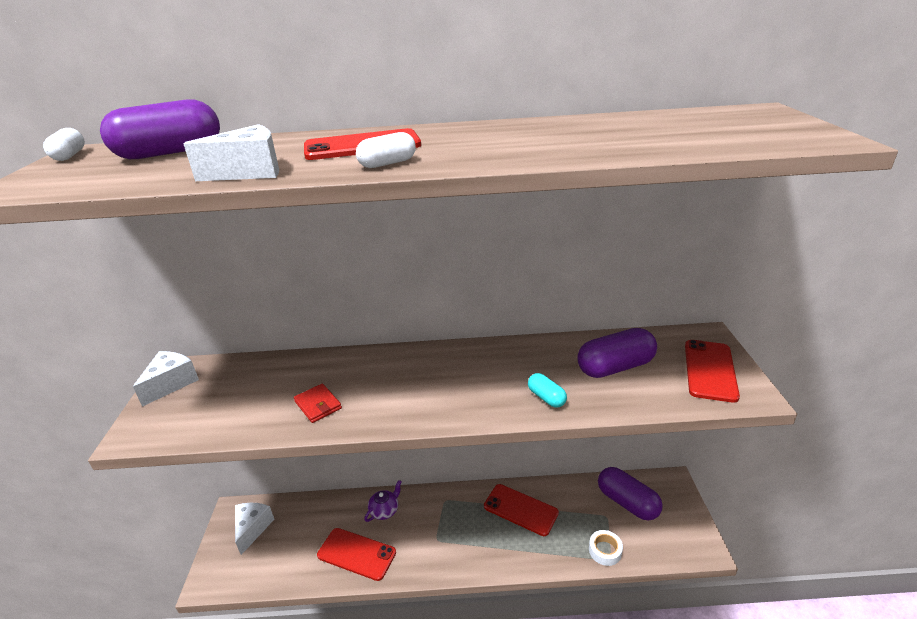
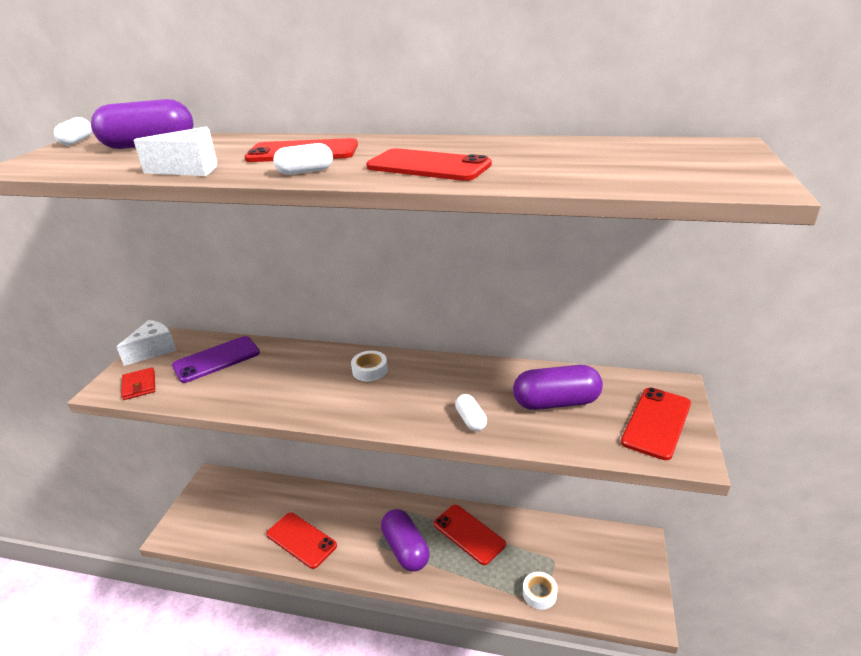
camera: 15 degrees right, 0 degrees up
white cheese [235,503,274,555] -> none
red wallet [294,383,342,423] -> red wallet moved to [121,367,155,400]
purple teapot [364,480,402,522] -> none
turquoise capsule [528,373,567,408] -> white capsule [455,394,487,431]
purple capsule [598,467,663,520] -> purple capsule moved to [381,509,430,571]
none -> purple phone [172,336,260,383]
none -> white tape [351,351,388,381]
none -> red phone [366,148,492,181]

